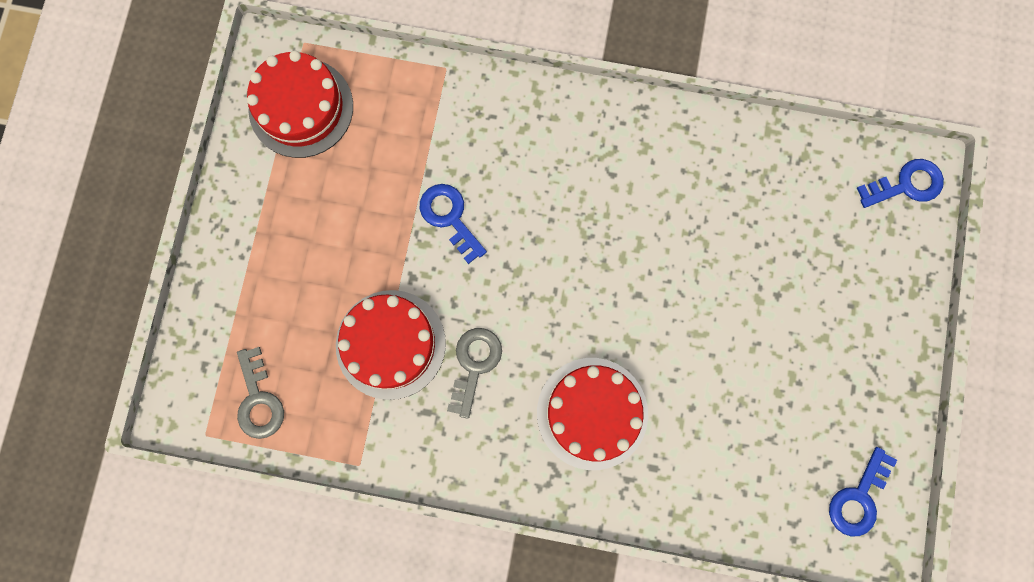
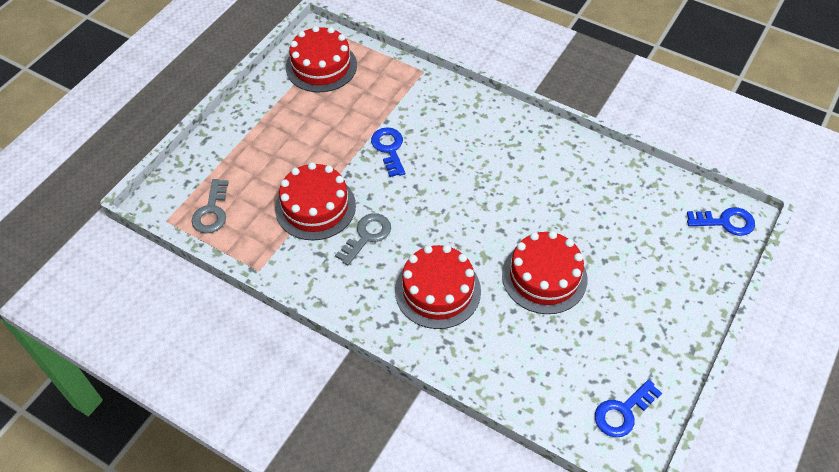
camera: 20 degrees right, 25 degrees down
none -> red cake [502,231,587,314]

